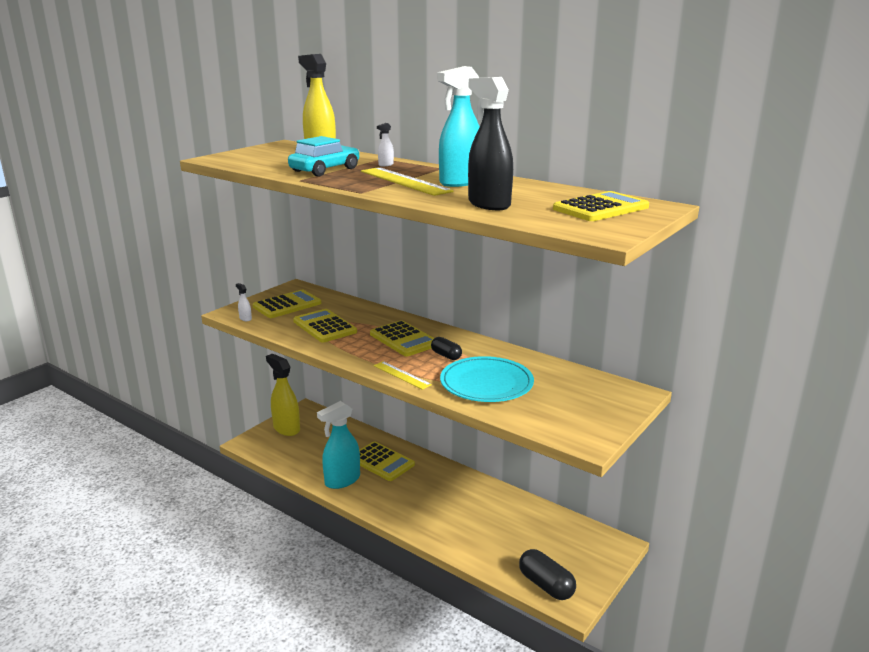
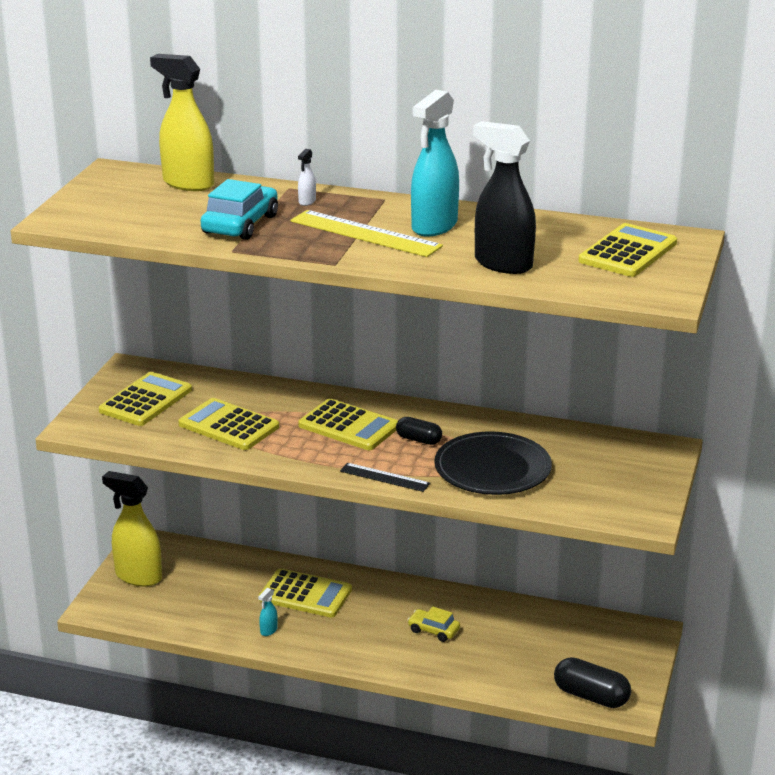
camera: 20 degrees left, 5 degrees up
white spray bottle [236,283,252,321] -> none
turquoise spray bottle [317,401,360,489] -> turquoise spray bottle [258,588,278,636], size x0.41
yellow ruler [374,361,432,390] -> black ruler [340,463,430,492]
turquoise plate [440,356,534,402] -> black plate [434,431,552,495]
none -> yellow car [408,607,460,642]

